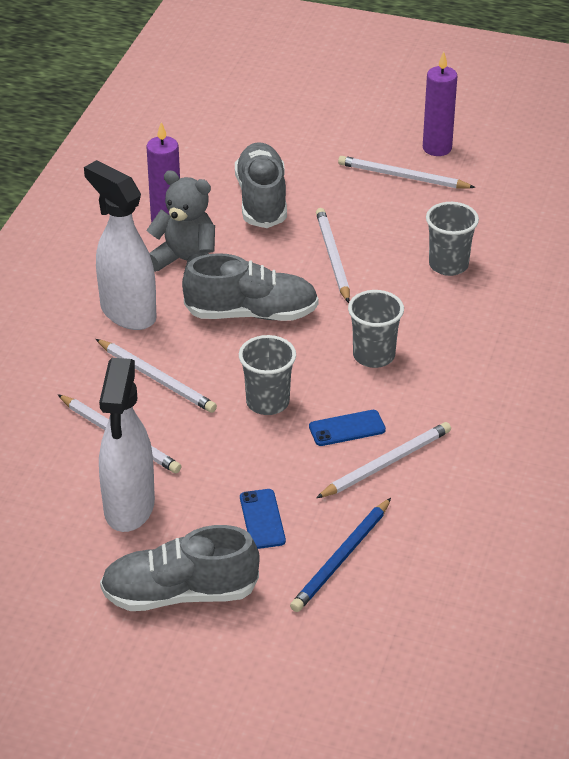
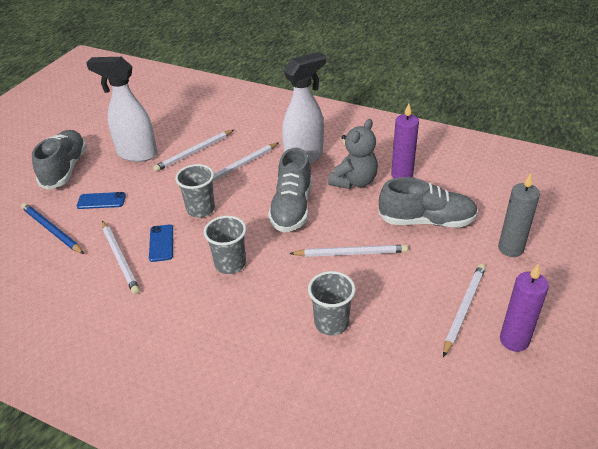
camera: 100 degrees right, 0 degrees up
none -> grey candle [498,173,540,257]

